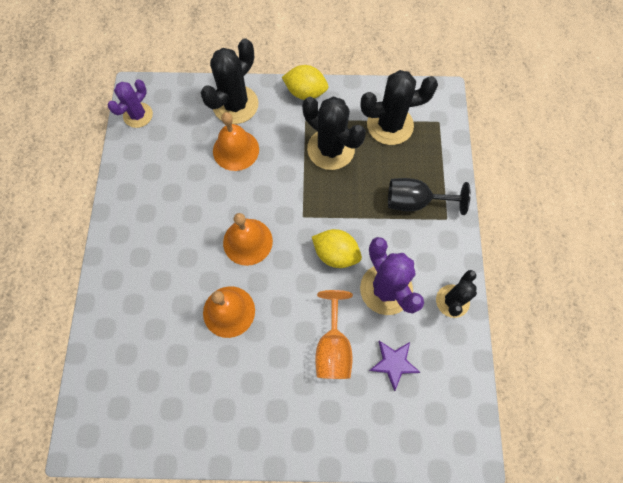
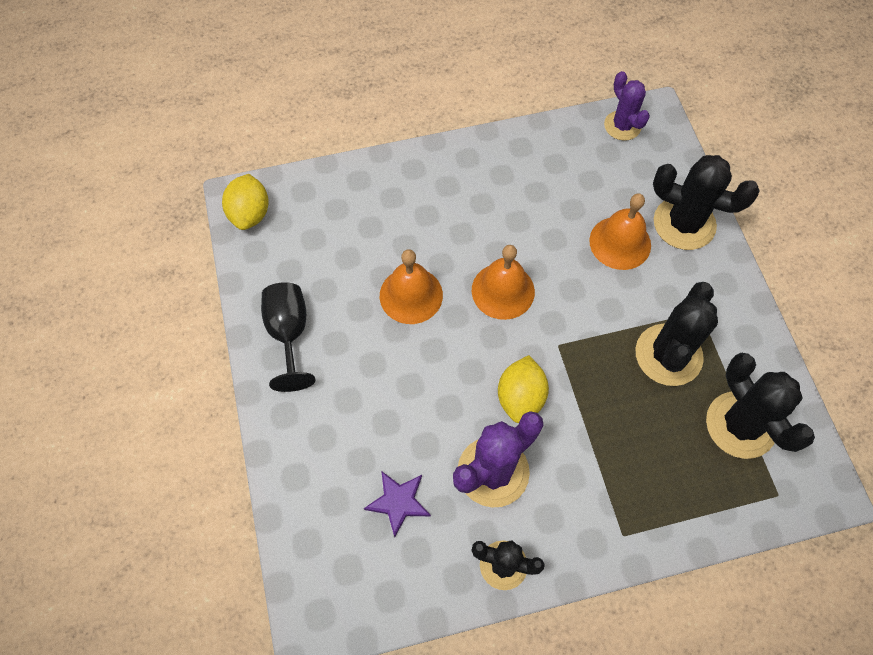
camera: 75 degrees right, 5 degrees down
purple cactus [108,79,153,128] -> purple cactus turned 45 degrees clockwise [604,71,650,141]
yellow lemon [282,65,328,100] -> yellow lemon moved to [222,174,269,230]
orange goblet [315,290,353,379] -> none
black goblet [388,178,471,215] -> black goblet moved to [261,282,315,392]

